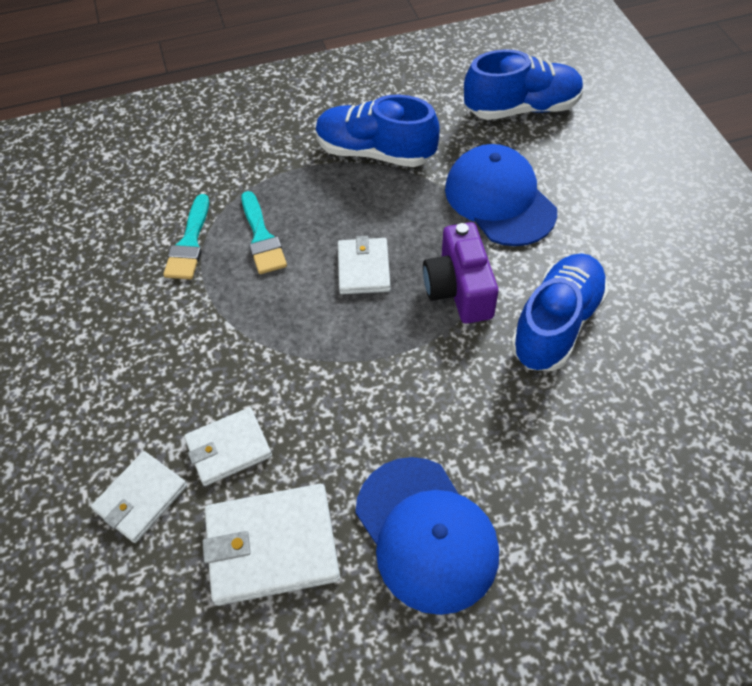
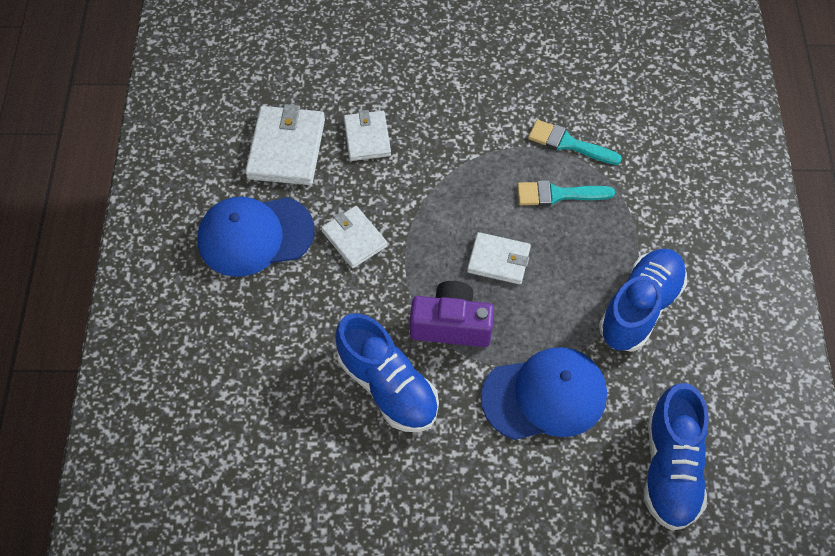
camera: 105 degrees right, 5 degrees up
white wallet [91,451,187,543] -> white wallet moved to [321,206,388,268]

